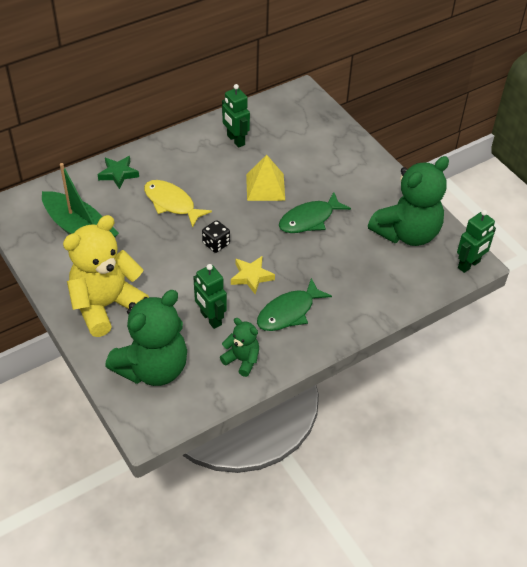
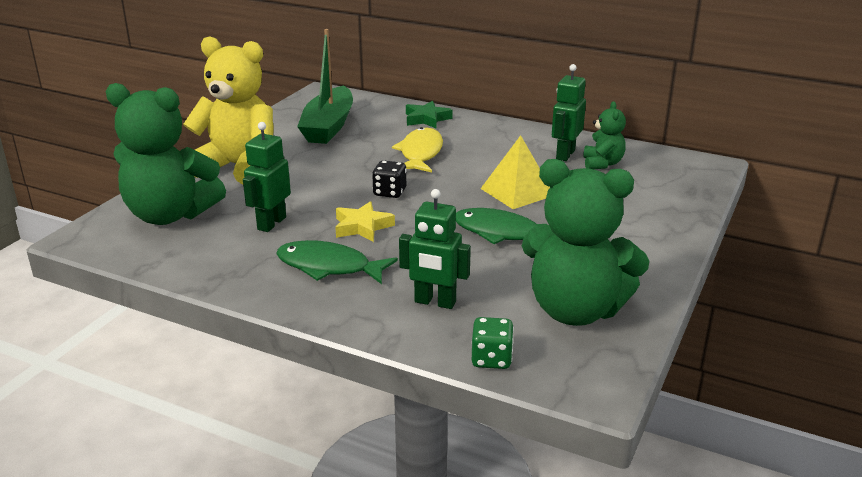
camera: 60 degrees right, 20 degrees down
green teddy bear [220,318,259,377] -> green teddy bear moved to [583,101,626,169]
green robot [457,210,496,273] -> green robot moved to [399,189,471,309]
none -> green dice [472,317,514,369]

